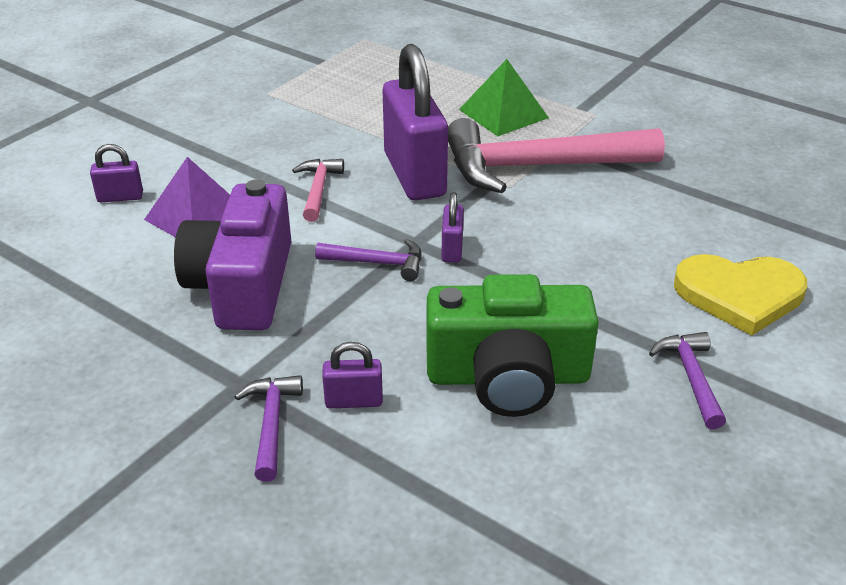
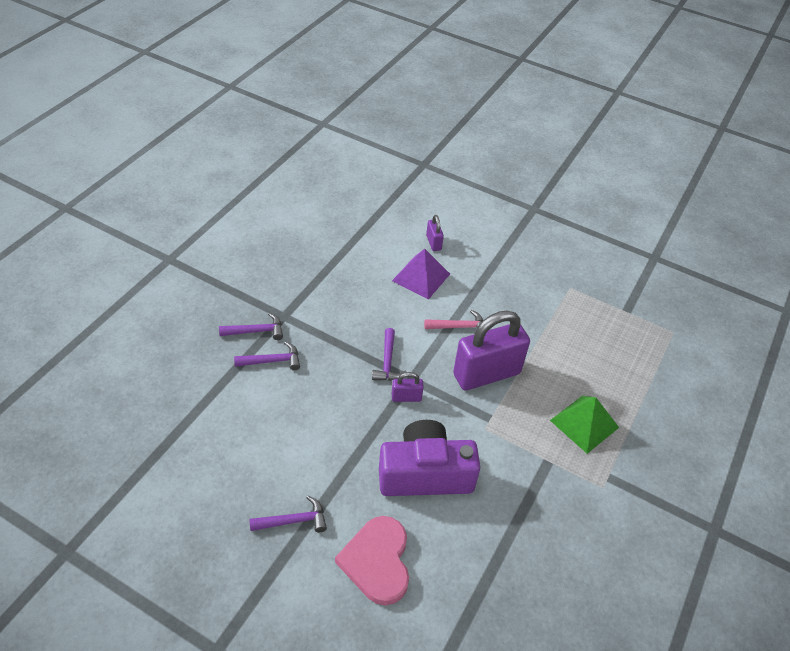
camera: 80 degrees right, 10 degrees up
purple camera [174,179,291,330] -> purple camera moved to [379,420,480,496]
purple padlock [322,342,383,409] -> purple hammer [234,341,300,370]
green camera [427,274,599,417] -> none
pink hammer [448,118,665,193] -> none
yellow heart [674,254,807,336] -> pink heart [335,516,409,605]

